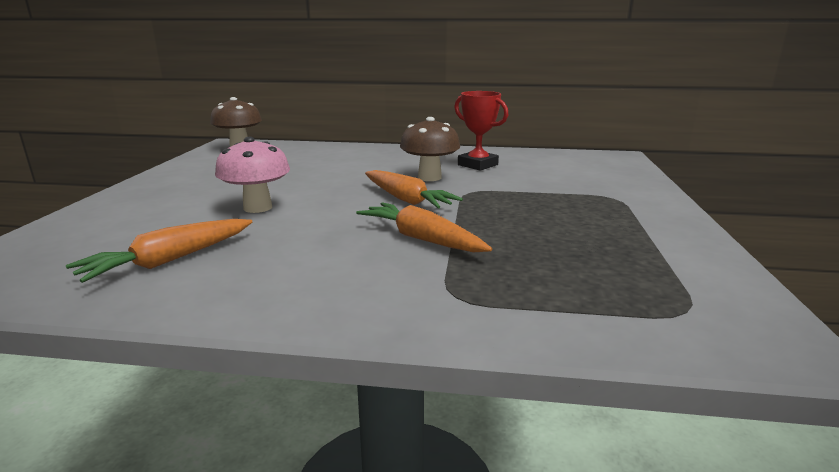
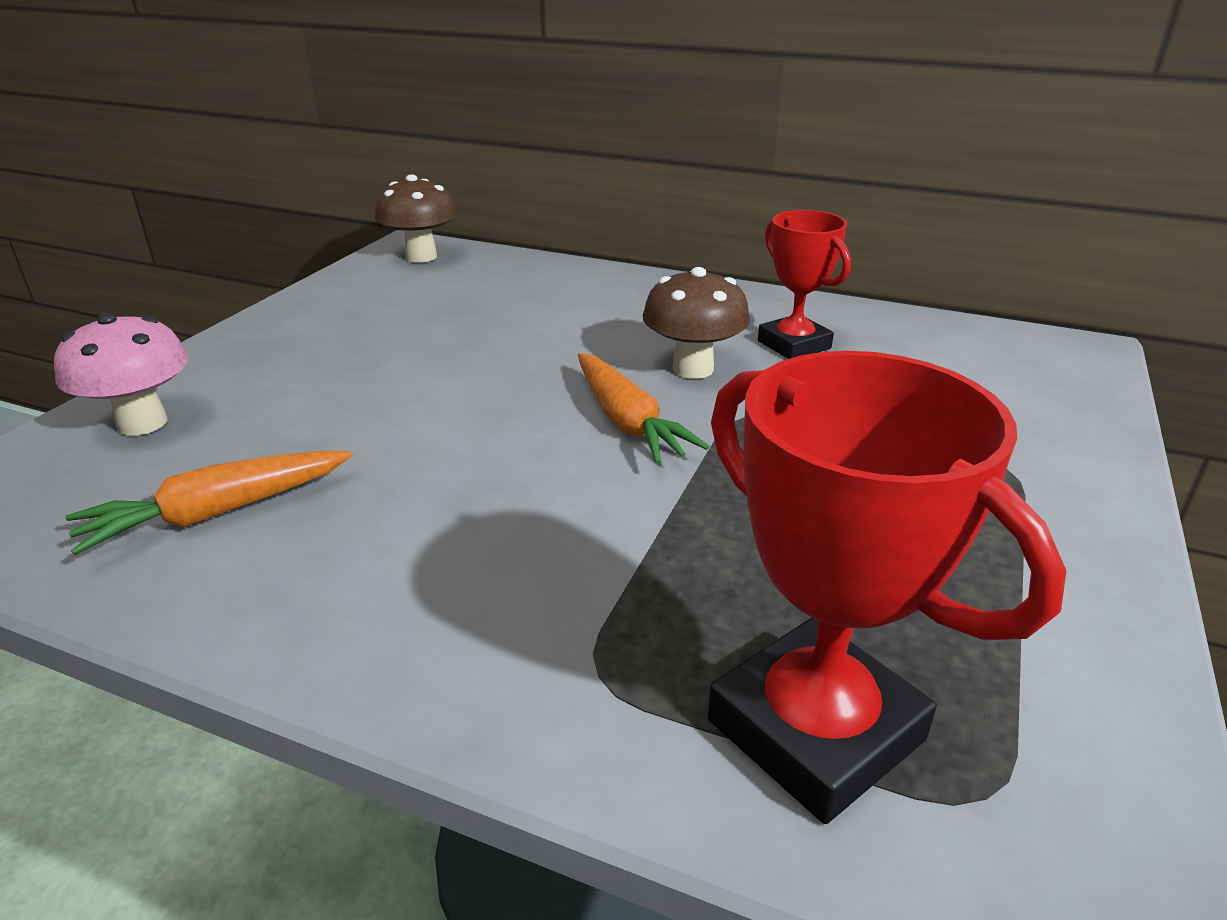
camera: 15 degrees right, 10 degrees up
pink mushroom [215,137,290,213] -> pink mushroom moved to [54,313,188,436]
orange carrot [356,202,492,253] -> none
none -> red trophy [708,351,1066,824]

